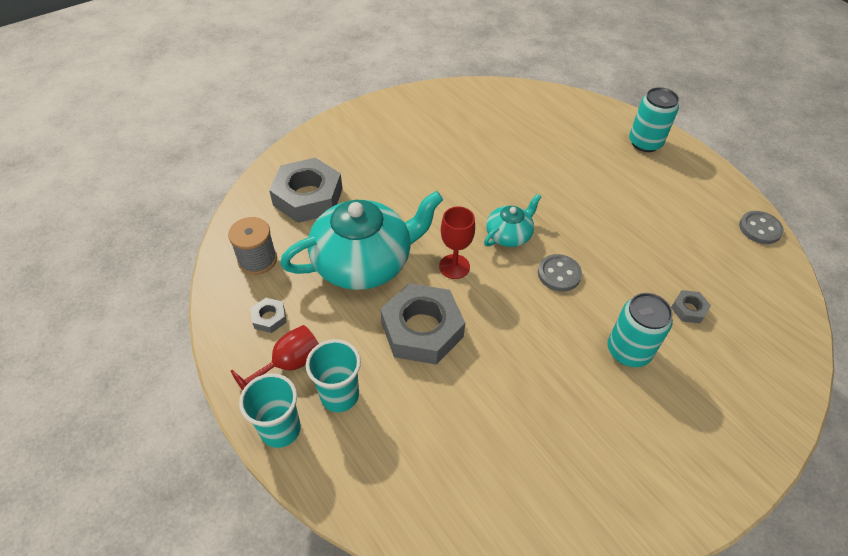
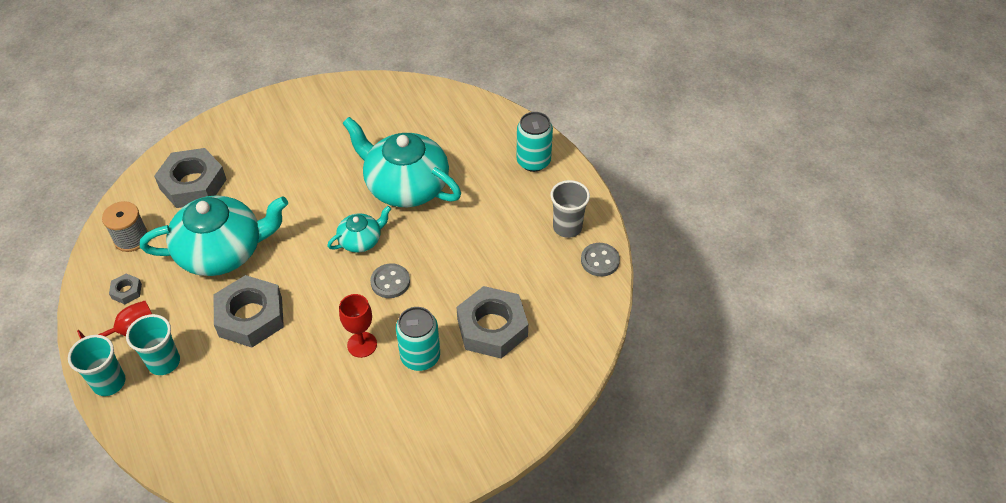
camera: 10 degrees right, 0 degrees up
red goblet [439,206,475,279] -> red goblet moved to [339,294,377,358]
grey nut [671,290,711,323] -> grey nut [457,286,528,359], size x2.27
none -> turquoise teapot [342,117,461,207]
none -> grey cup [551,180,590,238]

